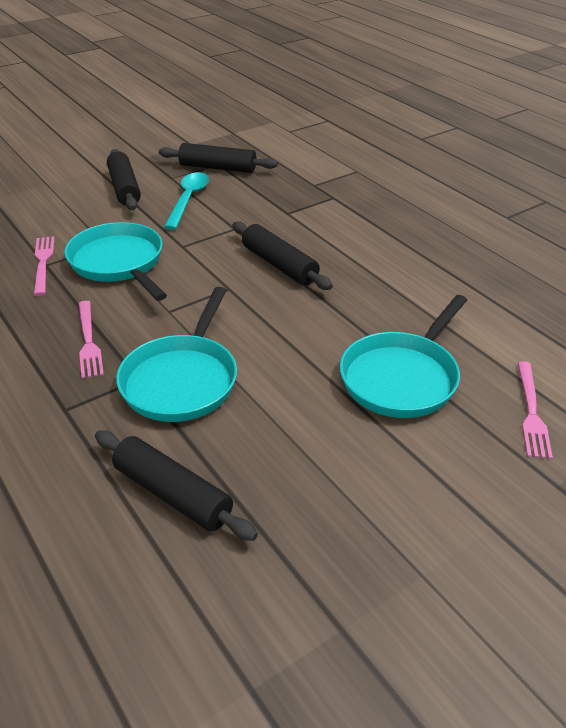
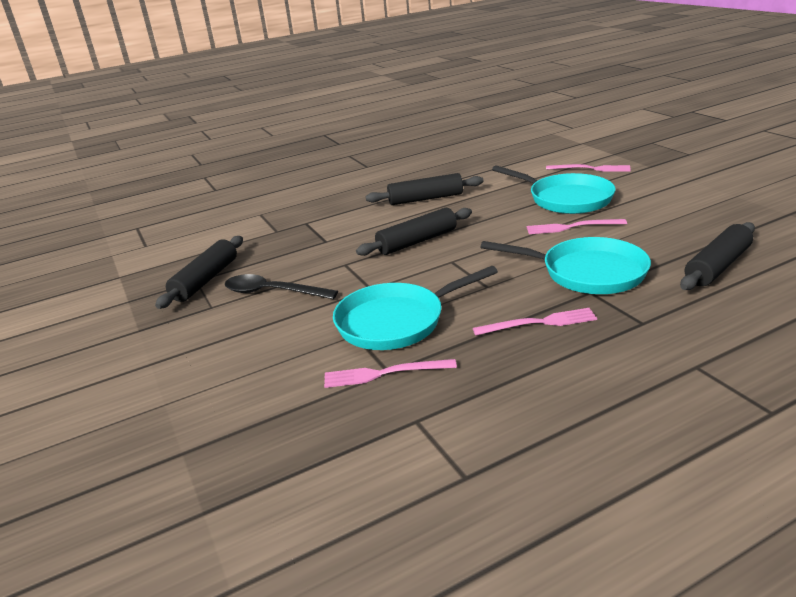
camera: 80 degrees left, 10 degrees down
black rolling pin [107,149,141,210] -> black rolling pin moved to [366,173,484,205]
turquoise spoon [164,172,209,230] -> black spoon [225,274,338,299]
none -> pink fork [527,219,627,234]

